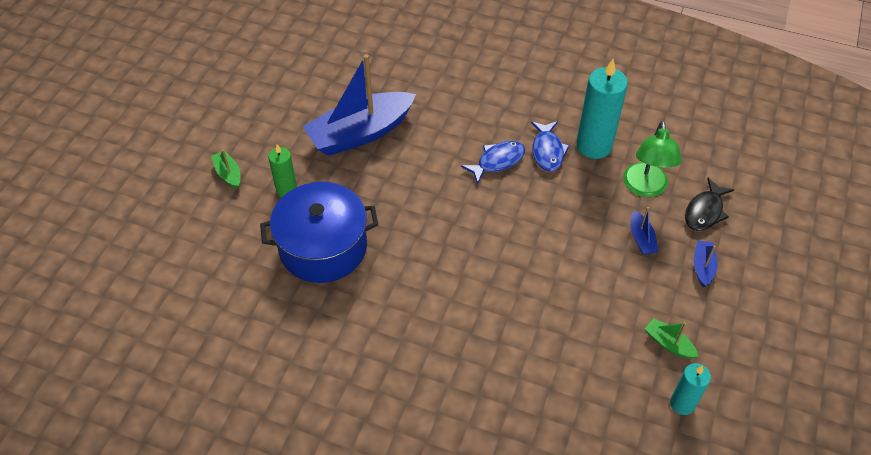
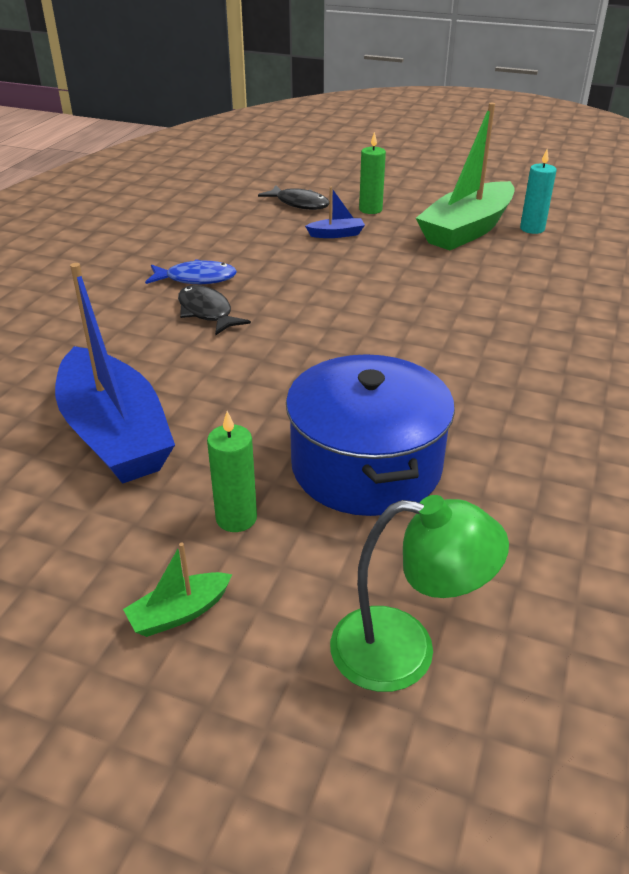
camera: 90 degrees left, 15 degrees down
blue fish [461,141,525,184] -> black fish [178,285,251,335]
turquoise candle [576,59,628,159] -> none
green lamp [623,121,682,197] -> green lamp moved to [330,495,509,692]
green boat [645,318,699,359] -> green boat [416,103,515,250], size x2.43
blue boat [694,241,718,287] -> green candle [359,132,386,214]

